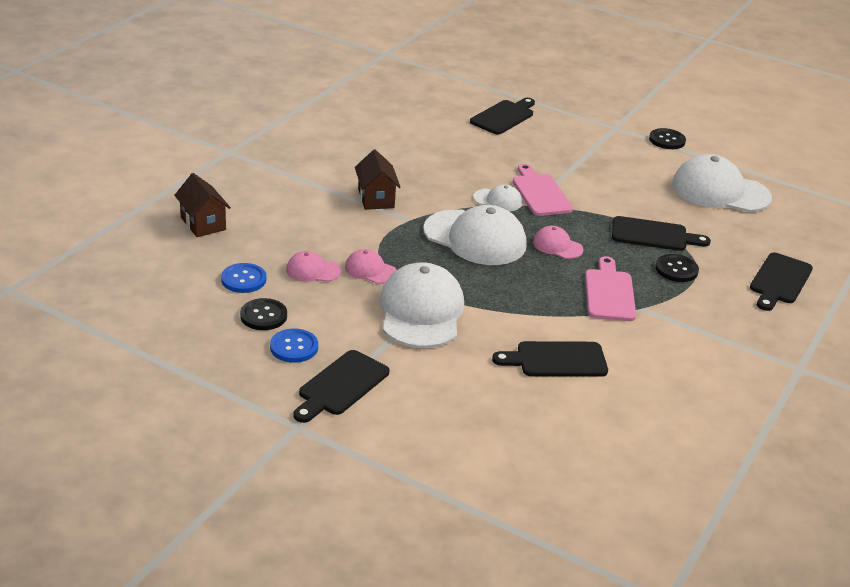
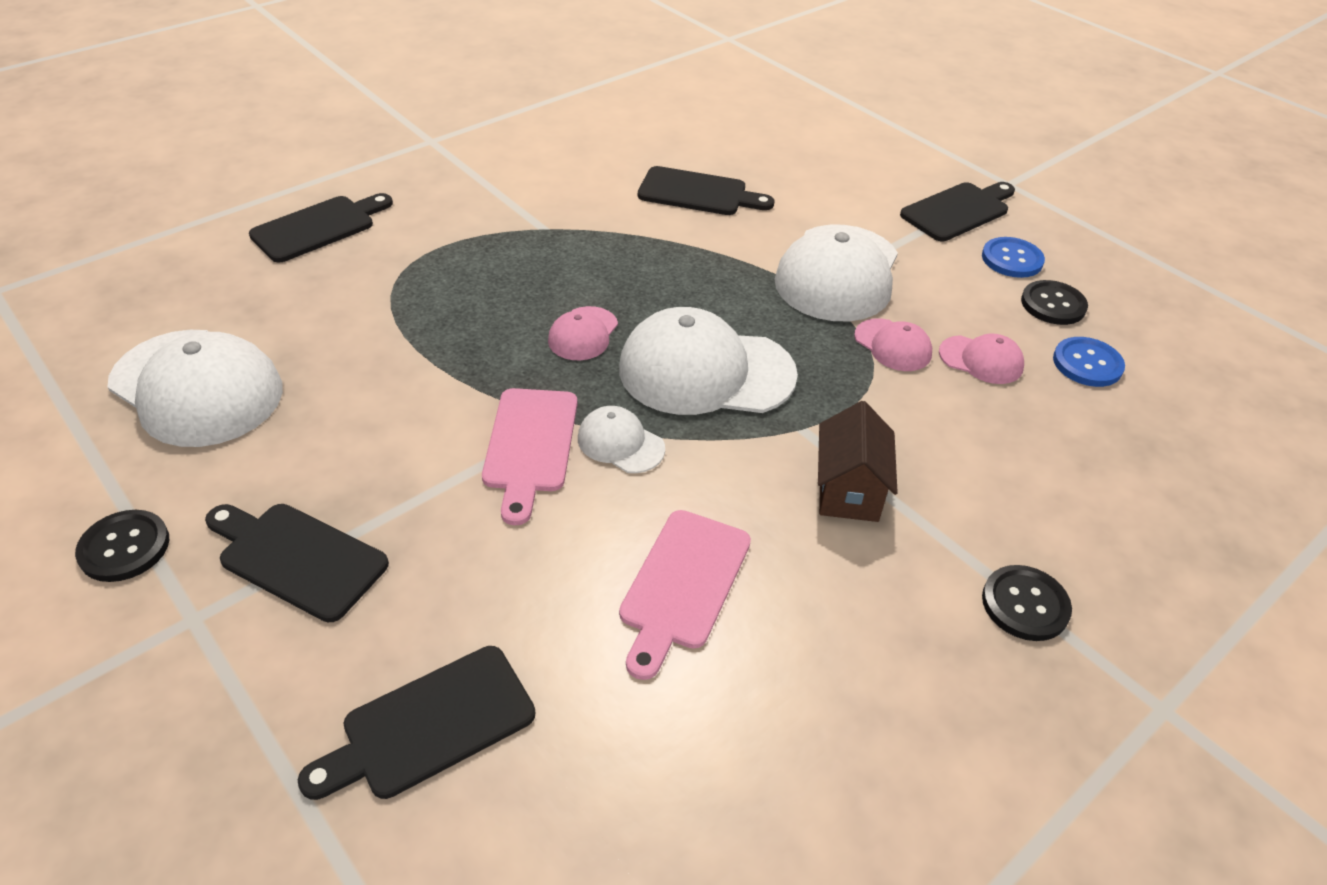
camera: 160 degrees left, 10 degrees up
brown house [174,173,231,237] -> none
white cap [423,205,527,265] -> white cap turned 45 degrees counterclockwise [619,307,798,415]
pink cap [533,226,584,259] -> pink cap turned 60 degrees clockwise [548,306,618,360]
pink cutting board [585,256,636,321] -> pink cutting board moved to [619,510,751,680]
black cutting board [612,216,711,251] -> black cutting board moved to [205,504,389,622]
black button [655,254,699,282] -> black button moved to [982,565,1072,641]

